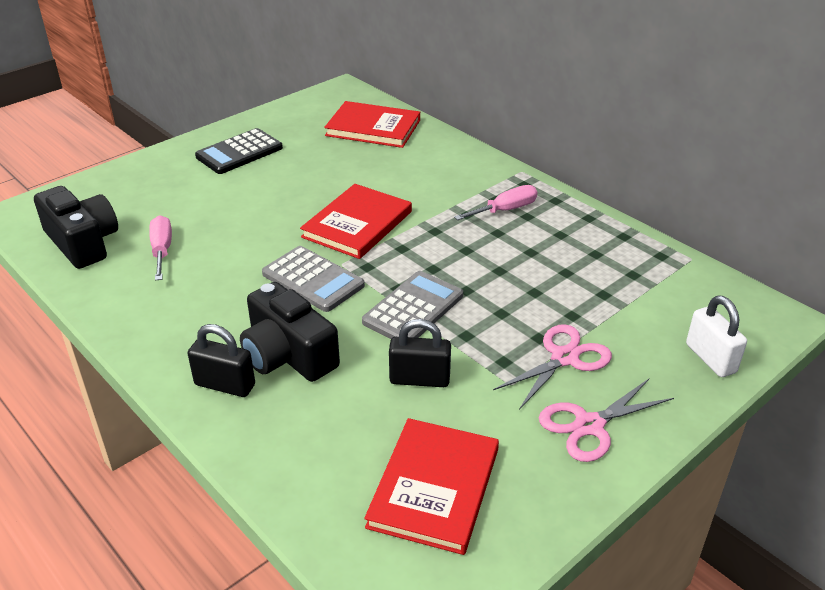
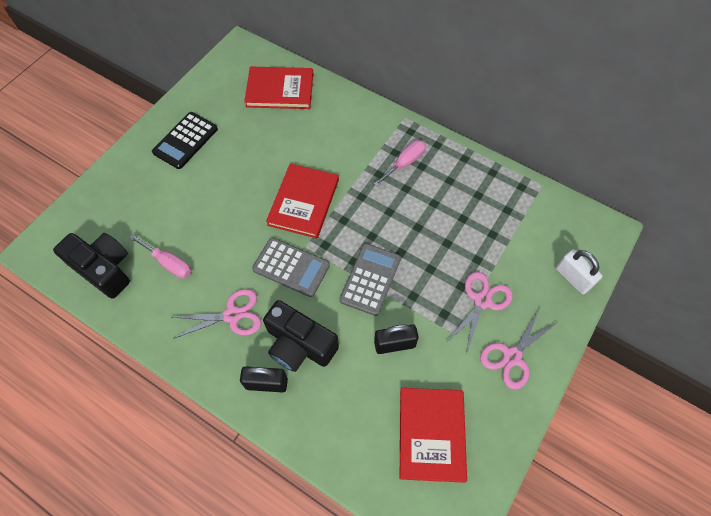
camera: 15 degrees left, 25 degrees up
pink screwdriver [149,215,172,281] -> pink screwdriver turned 150 degrees clockwise [129,234,191,279]
none -> pink scissors [173,289,261,339]

